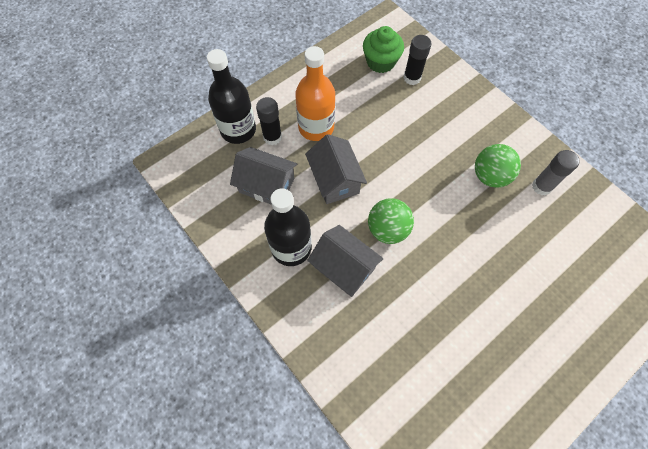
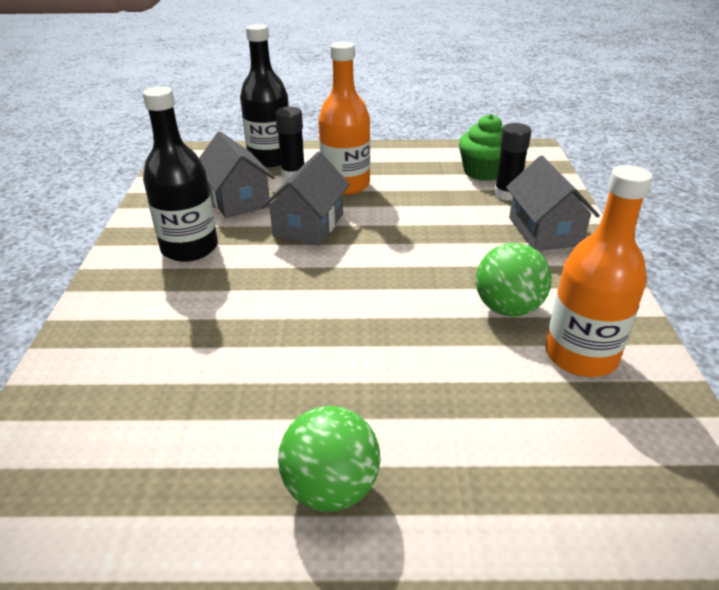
camera: 40 degrees right, 30 degrees down
grey house [307,225,384,297] -> grey house moved to [506,156,600,251]
green ball [368,198,414,244] -> green ball moved to [278,406,381,512]
grey glue stick [532,150,580,195] -> orange bottle [545,165,653,377]

